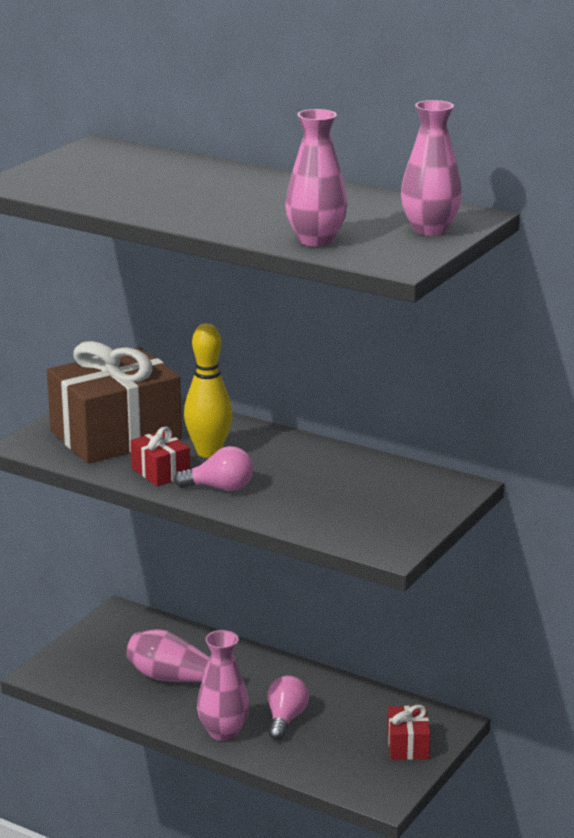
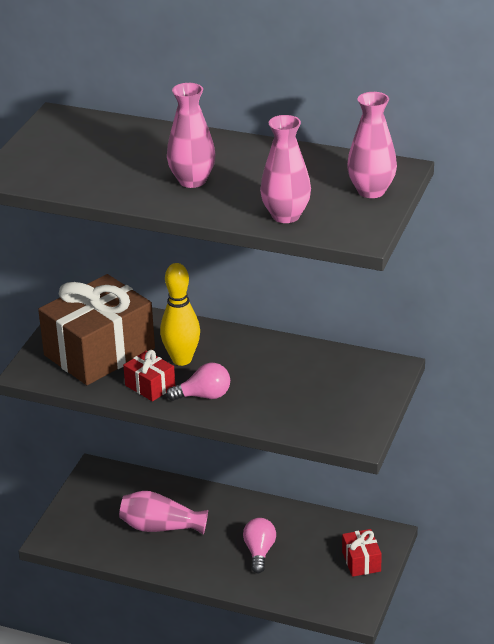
camera: 10 degrees left, 10 degrees up
pink vase [197,630,249,741] -> pink vase moved to [167,83,216,188]

